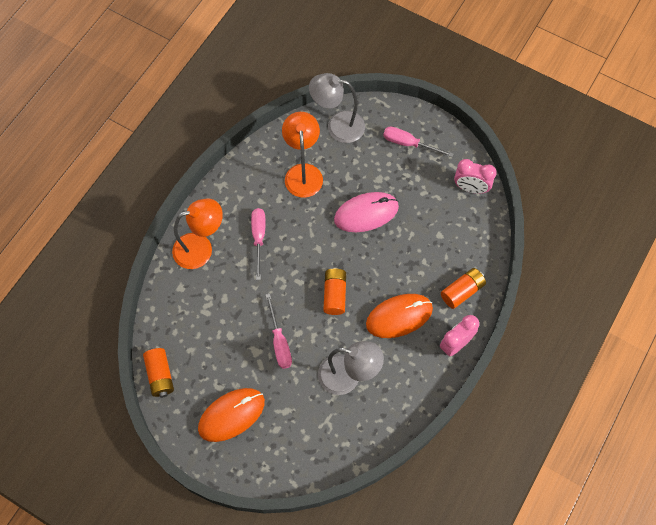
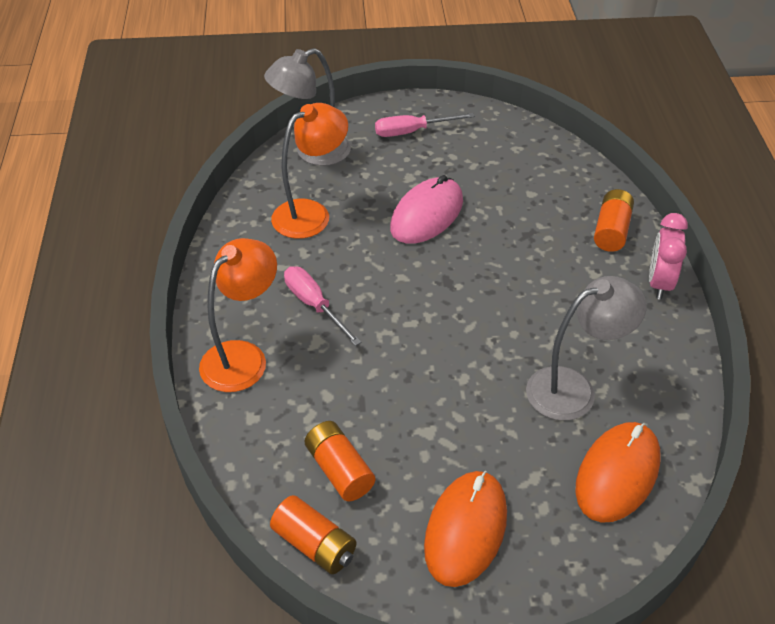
camera: 35 degrees left, 20 degrees down
pink screwdriver [266,294,292,369] -> none
orange lamp [282,112,323,198] -> orange lamp turned 90 degrees clockwise [271,103,348,239]
orange battery [323,268,346,315] -> orange battery moved to [304,421,375,501]
orange mouse [366,294,433,338] -> orange mouse moved to [575,422,661,523]
pink clock [454,159,497,194] -> none

